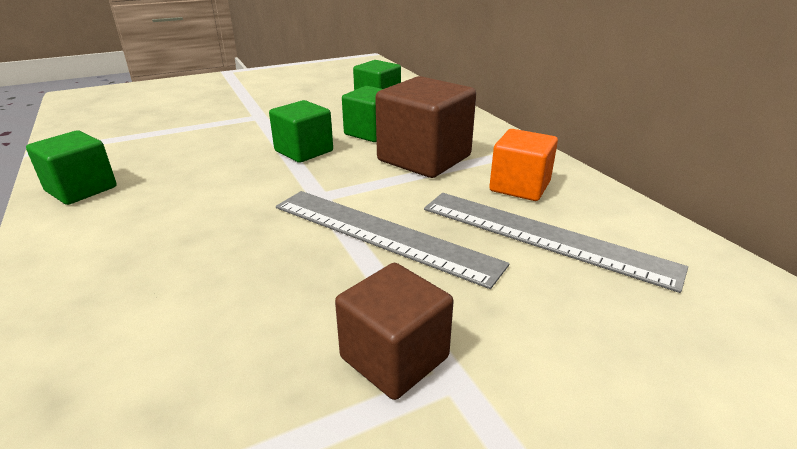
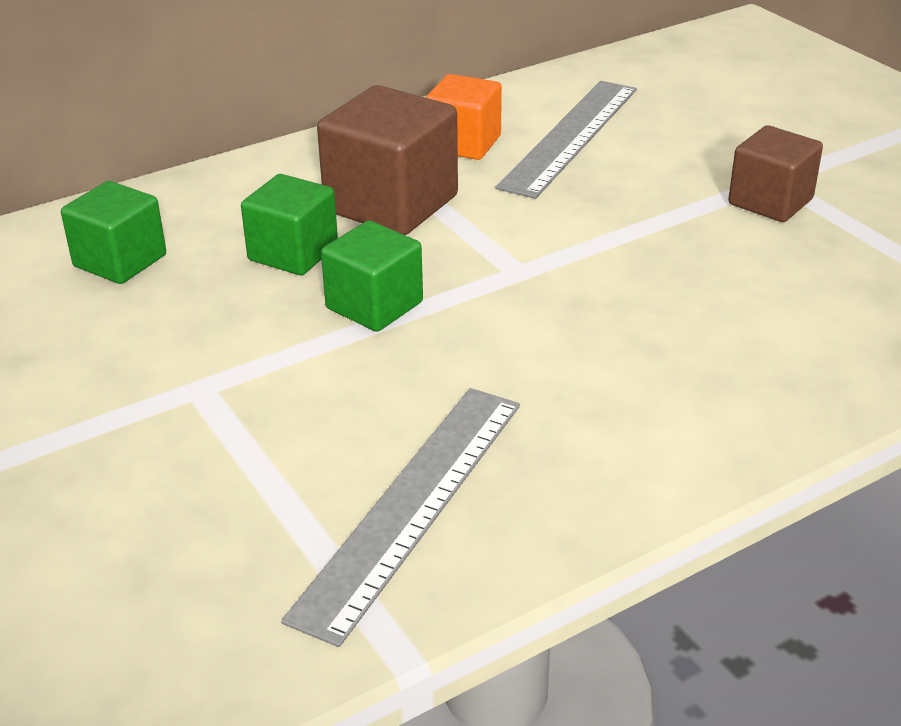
camera: 95 degrees left, 5 degrees up
green cube [26,130,117,205] -> none
grey ruler [276,191,509,289] -> grey ruler moved to [281,388,520,647]

